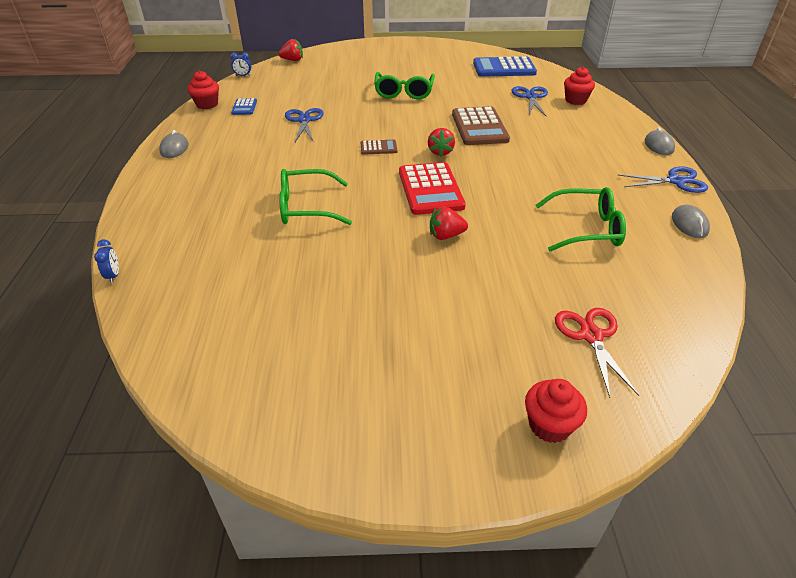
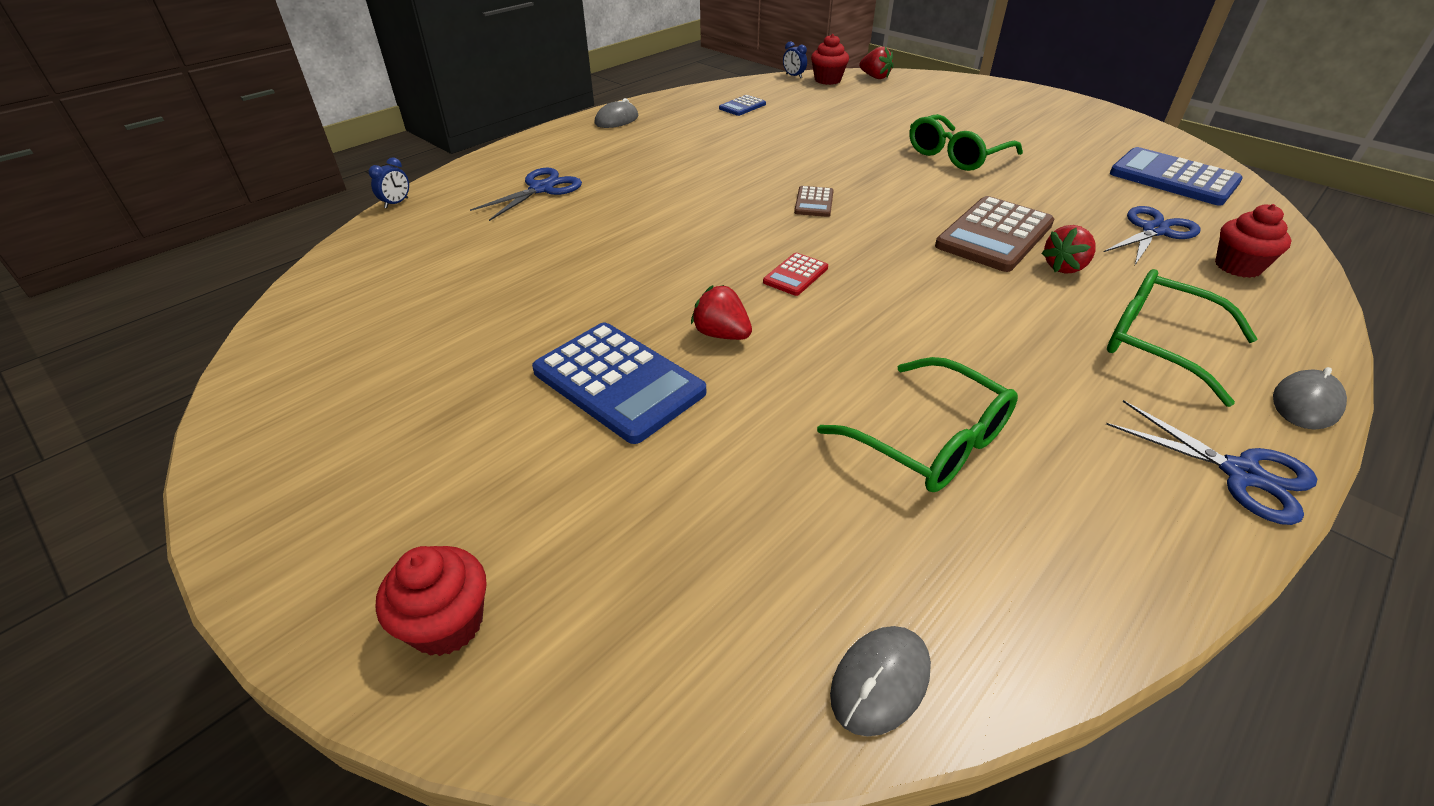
camera: 45 degrees right, 0 degrees up
red cupcake [188,71,219,109] -> red cupcake moved to [811,34,849,85]
green glasses [279,169,352,225] -> green glasses moved to [1107,269,1258,407]
blue scissors [285,108,324,142] -> blue scissors moved to [470,168,582,221]
brown calculator [361,140,397,155] -> brown calculator turned 60 degrees clockwise [794,186,834,217]
red calculator [399,162,466,215] -> red calculator [763,253,828,296], size x0.49
red strawberry [428,128,455,157] -> red strawberry moved to [1041,225,1096,274]
red scissors [555,308,639,398] -> none
grey mouse [672,204,710,238] -> grey mouse moved to [830,626,931,736]
none -> blue calculator [532,323,706,444]

